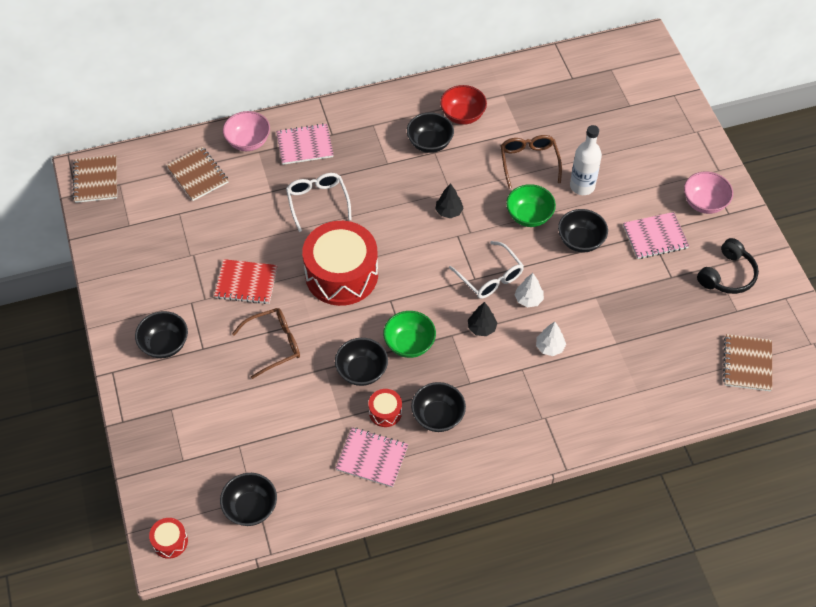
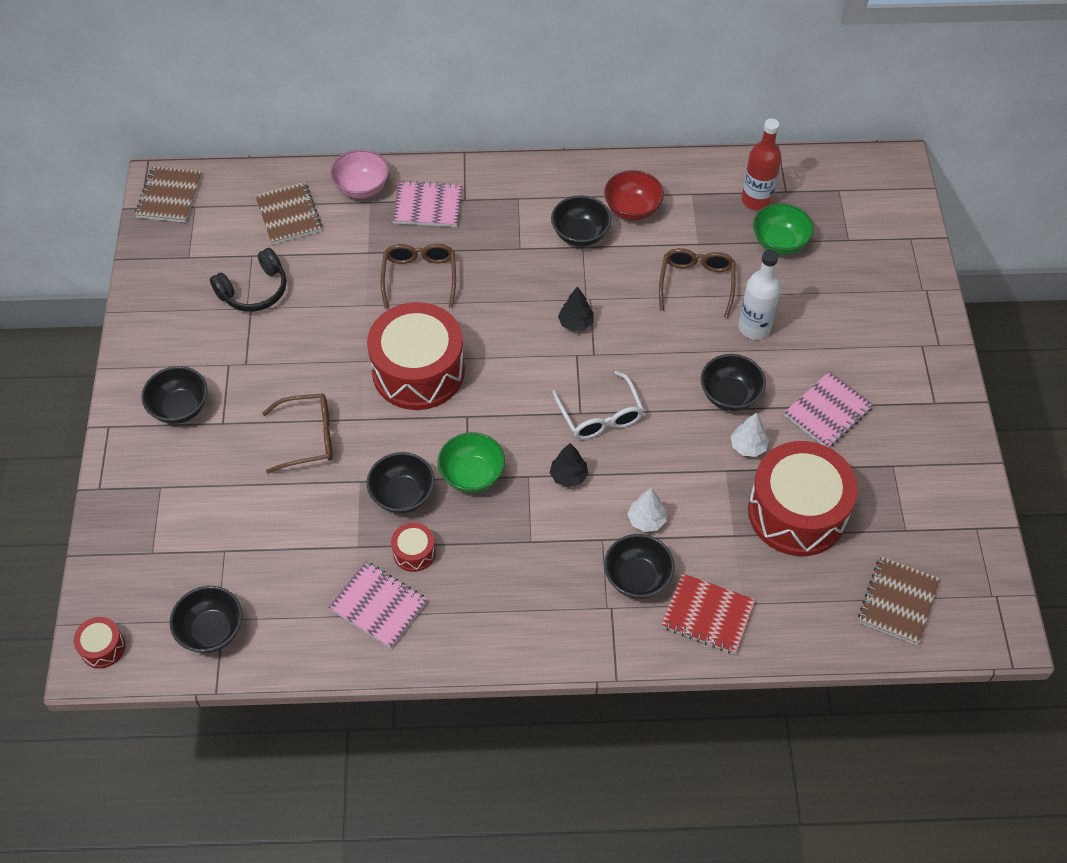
camera: 15 degrees right, 0 degrees up
red notebook [214,259,278,304] -> red notebook moved to [662,573,755,654]
white glasses [286,173,352,232] -> brown glasses [380,244,456,308]
black bowl [411,382,466,432] -> black bowl moved to [604,534,675,599]
green bowl [506,184,556,227] -> green bowl moved to [753,203,814,255]
white tree [514,273,544,307] -> white tree moved to [731,413,769,457]
pink notebook [623,212,689,259] -> pink notebook turned 45 degrees counterclockwise [784,371,874,447]
pink bowl [684,172,733,214] -> none
black headphones [697,238,759,294] -> black headphones moved to [210,248,287,312]
none -> red bottle [742,118,782,210]
none -> red drum [748,441,858,556]

